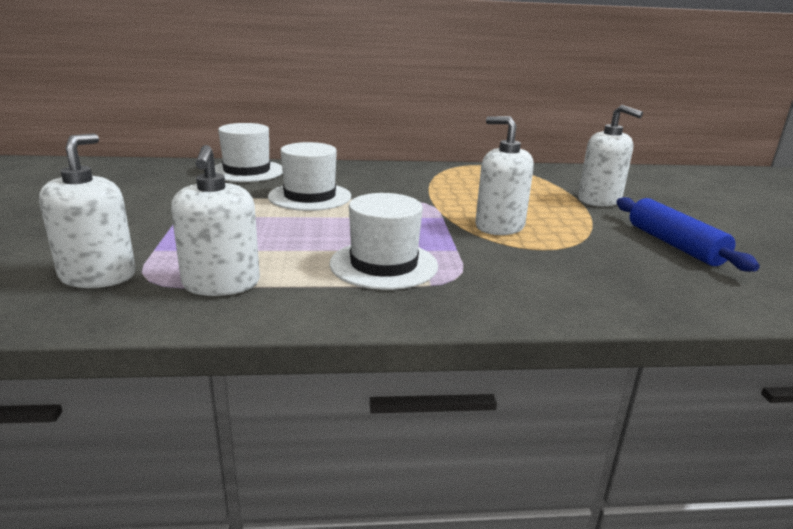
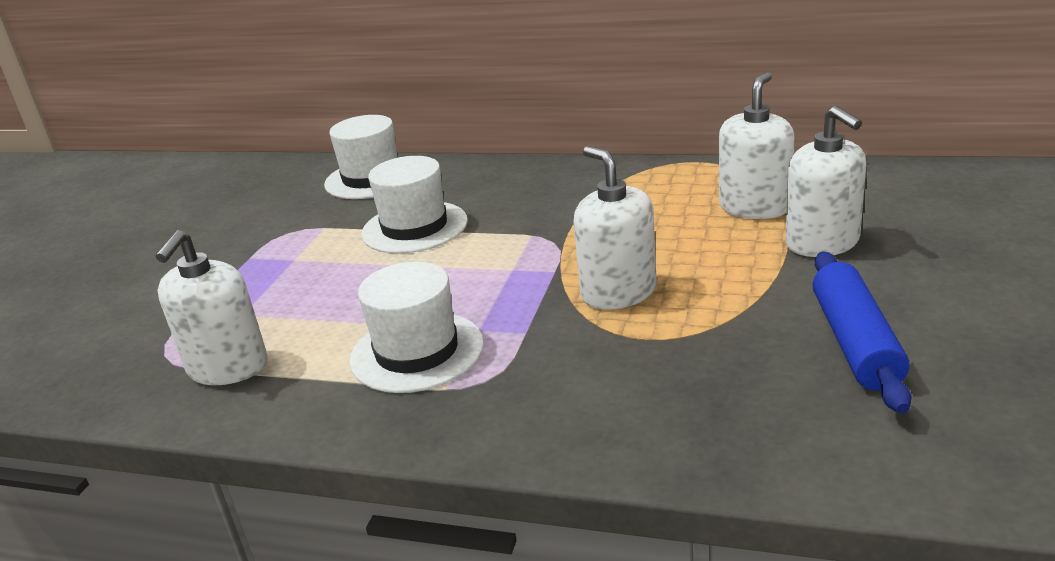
camera: 25 degrees right, 5 degrees up
white soap dispenser [39,134,136,288] -> white soap dispenser moved to [719,72,795,219]

